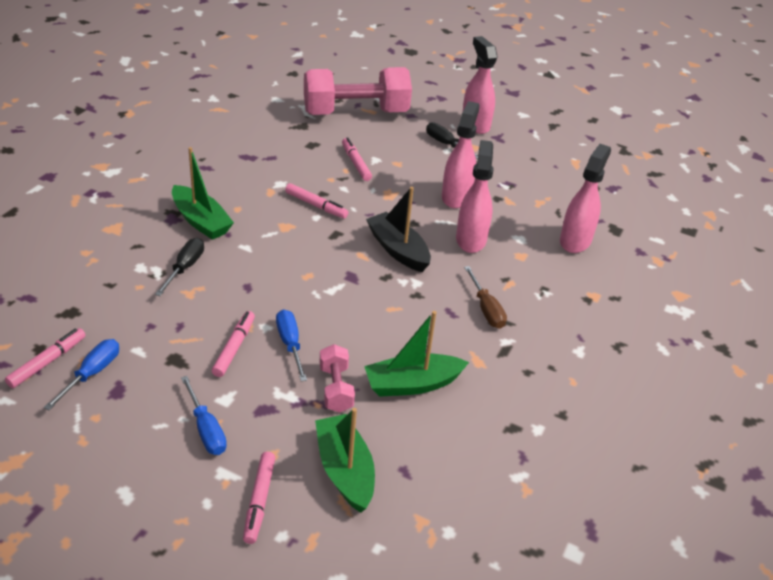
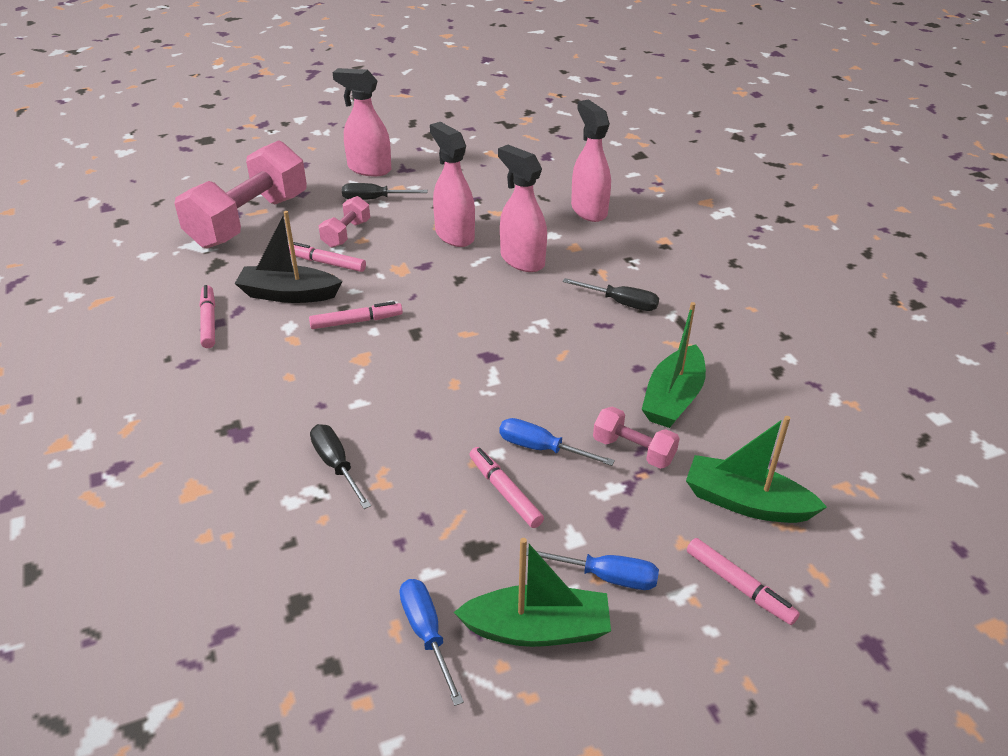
camera: 45 degrees left, 0 degrees up
pink marker [5,328,86,388] -> pink marker moved to [200,285,215,348]
green boat [172,147,234,240] -> green boat moved to [454,538,611,647]
black boat [366,187,431,272] -> black boat moved to [235,211,342,303]
brown screwdriver [464,266,507,329] -> black screwdriver [563,278,659,311]
none -> pink dumbbell [319,196,370,248]

